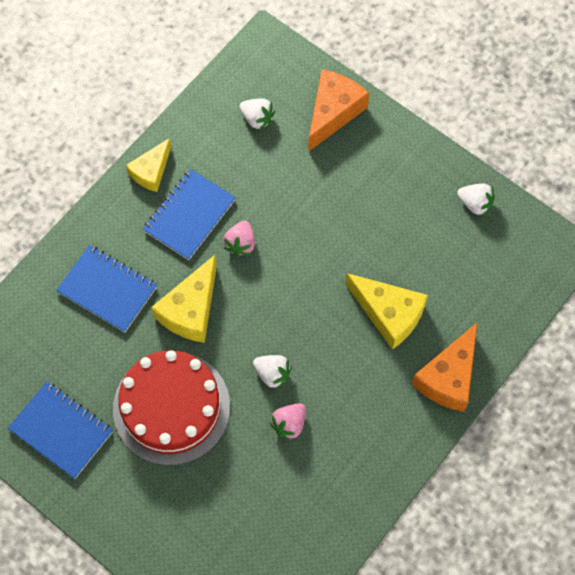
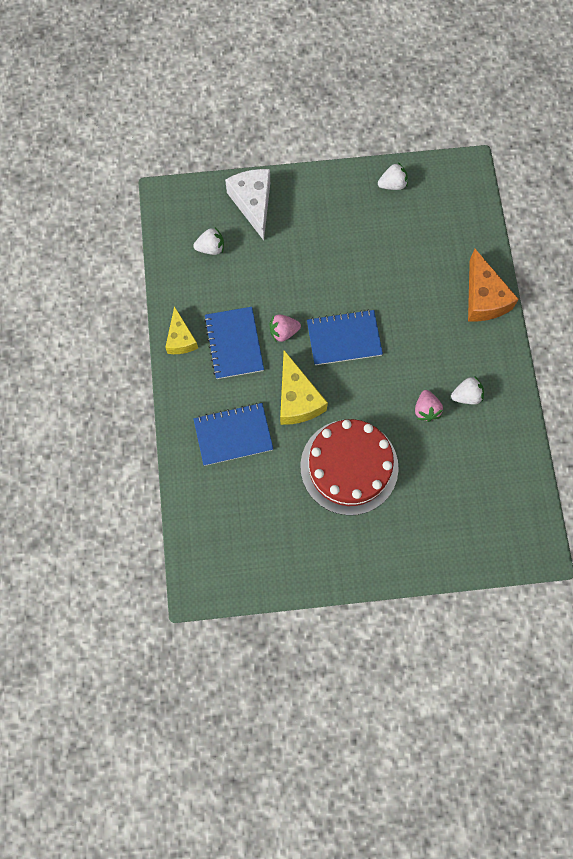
camera: 45 degrees left, 5 degrees up
blue notebook [8,381,113,479] -> blue notebook moved to [307,309,383,365]
pink strawberry [223,221,255,256] -> pink strawberry turned 105 degrees clockwise [270,314,301,342]
white strawberry [253,355,292,389] -> white strawberry moved to [451,377,484,405]
orange cheese [308,69,369,152] -> white cheese [225,169,270,240]
yellow cheese [345,273,428,350] -> none

